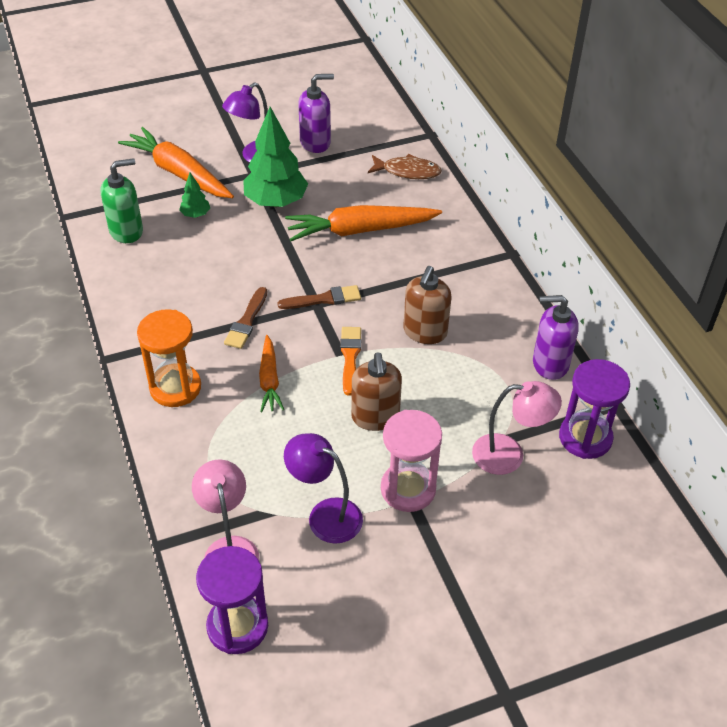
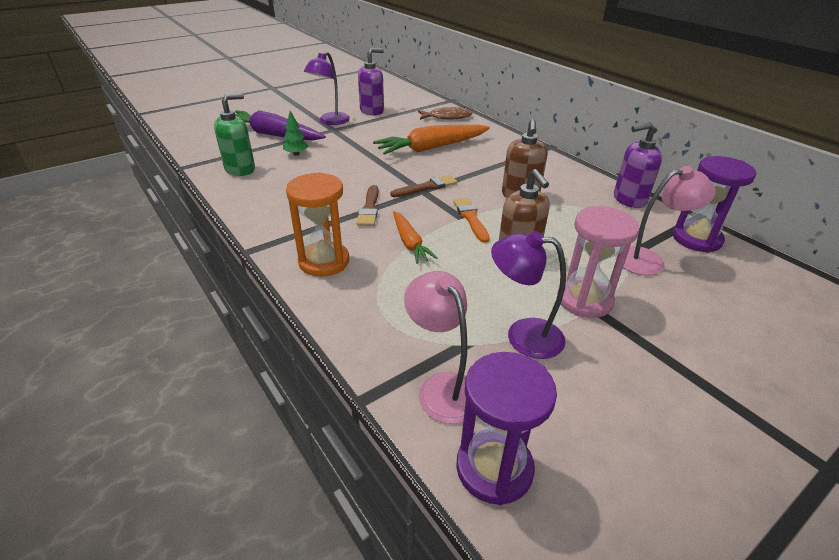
camera: 15 degrees left, 10 degrees down
orange carrot [118,127,234,198] -> purple carrot [235,110,326,140]
green tree [243,107,308,207] -> none

